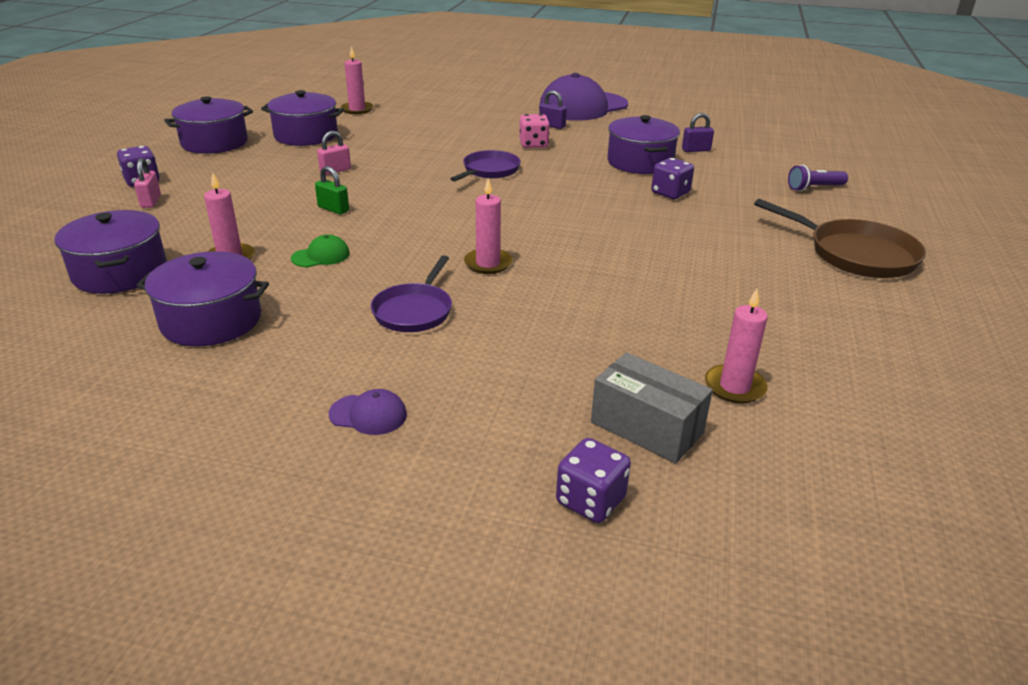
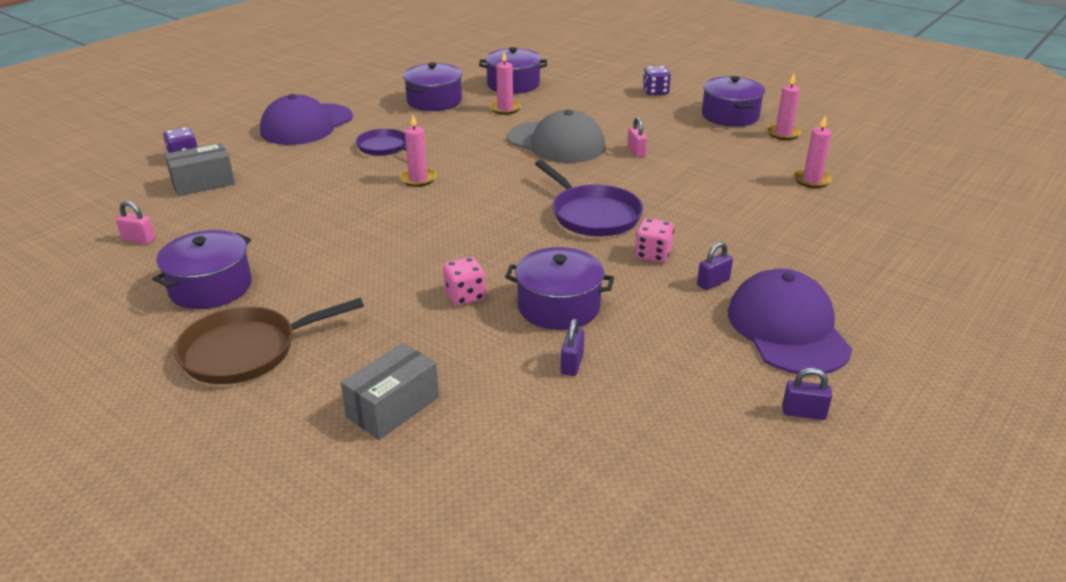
camera: 115 degrees right, 0 degrees up
pink padlock [134,158,161,208] -> pink padlock moved to [116,201,155,244]
purple pot [261,90,344,146] -> purple pot moved to [153,230,252,309]
green cap [291,234,350,267] -> none
green padlock [315,166,349,215] -> grey cap [508,110,605,163]
purple cap [329,389,407,435] -> purple cap [260,94,353,145], size x2.47
purple pan [450,150,521,181] -> purple pan [535,160,643,236], size x1.51
purple dice [651,158,694,199] -> pink dice [443,257,486,306]
pink candle [705,289,768,404] -> pink candle moved to [767,74,801,140]
purple flashlight [788,165,848,191] -> grey box [341,343,439,440]
none -> purple padlock [782,368,832,420]

